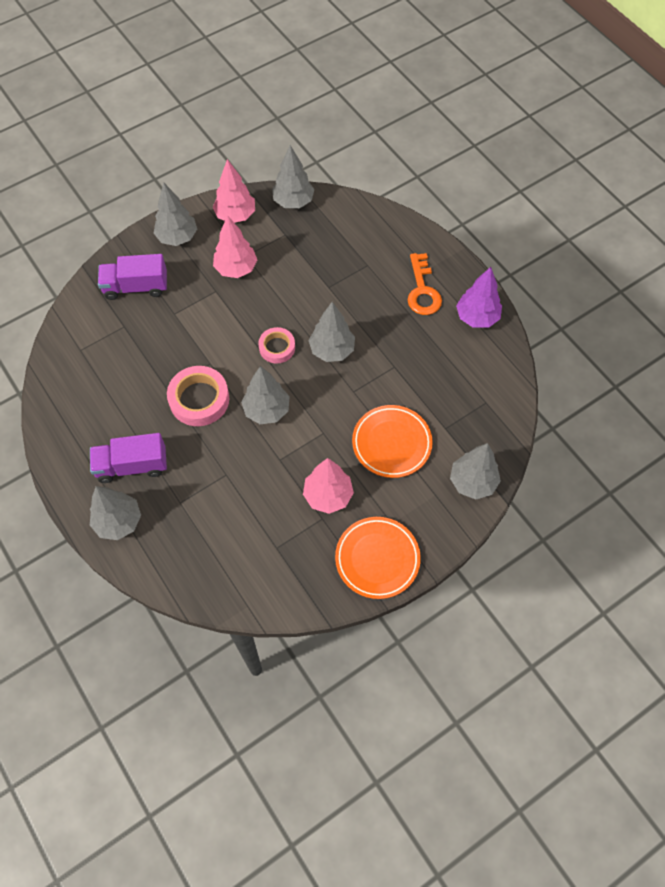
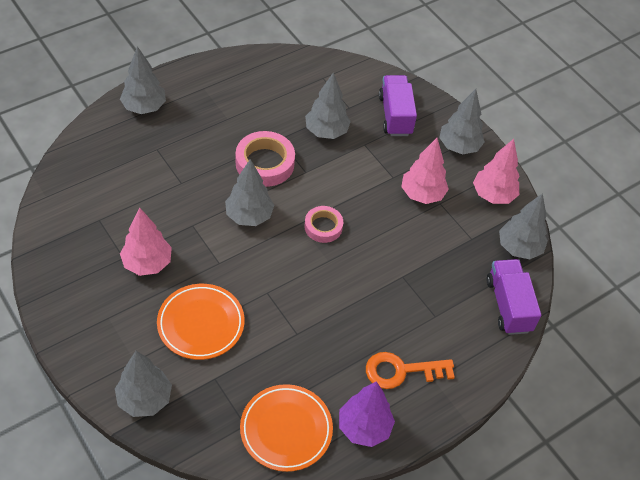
camera: 85 degrees right, 10 degrees down
purple truck [90,433,167,483] -> purple truck moved to [487,259,541,335]
grey tree [308,302,355,362] -> grey tree moved to [305,73,351,139]
orange plate [335,517,421,599] -> orange plate moved to [240,384,333,472]

